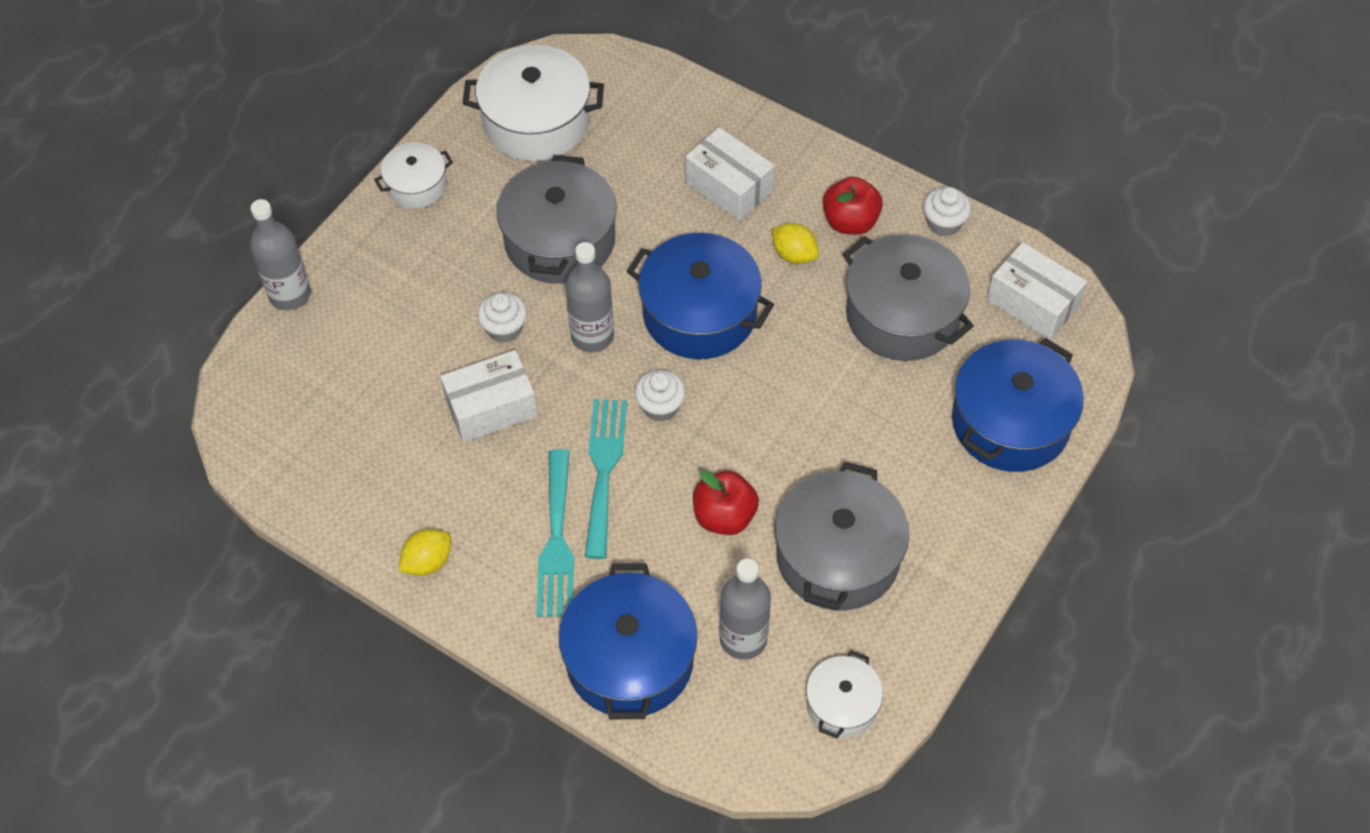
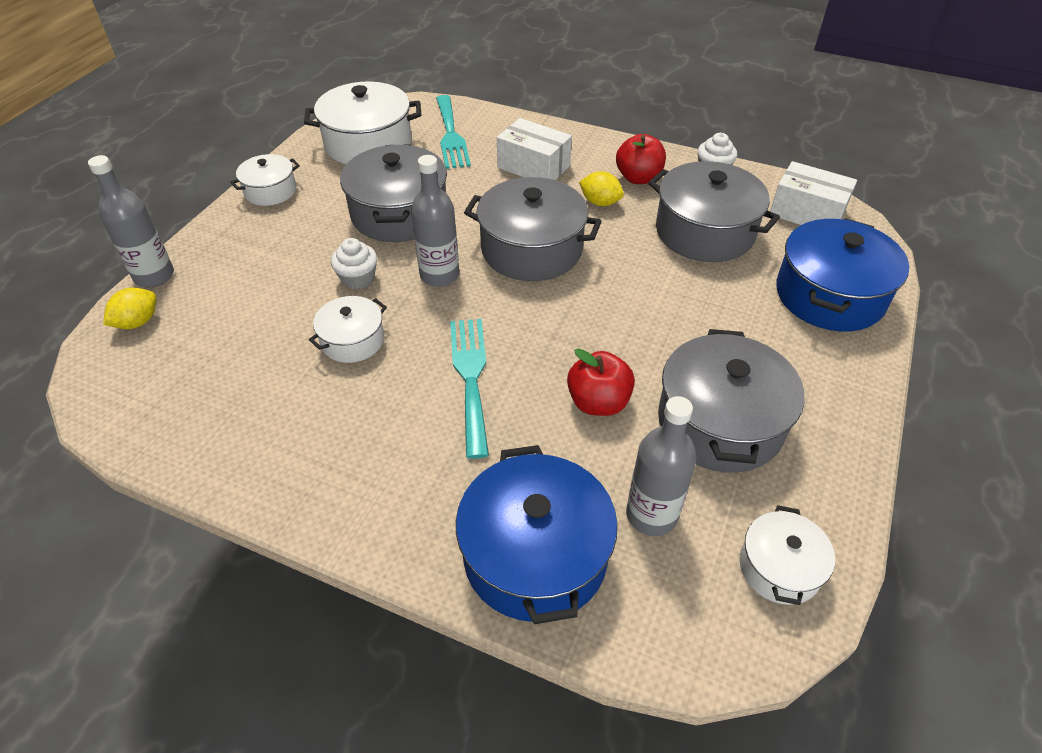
camera: 10 degrees left, 10 degrees down
yellow lemon [399,529,451,575] -> yellow lemon moved to [103,287,156,329]
white box [440,350,538,443] -> white pot [309,296,387,363]
turquoise fork [537,449,574,617] -> turquoise fork moved to [436,95,471,169]
blue pot [627,233,774,359] -> grey pot [464,177,602,281]
white cupcake [635,370,686,422] -> none

